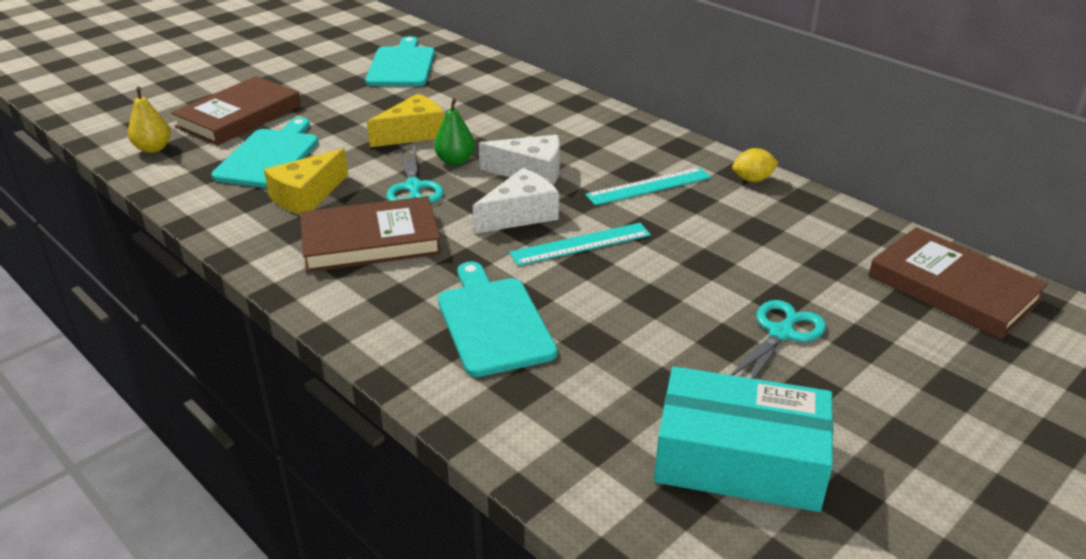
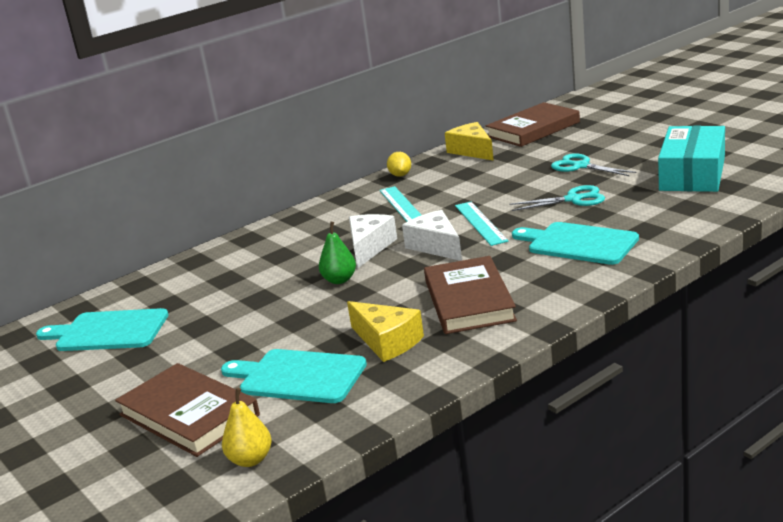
camera: 80 degrees left, 10 degrees down
yellow cheese [367,94,444,147] -> yellow cheese moved to [445,122,494,161]
turquoise scissors [387,148,443,203] -> turquoise scissors moved to [509,185,605,211]
turquoise cutting board [438,261,557,377] -> turquoise cutting board turned 45 degrees clockwise [512,222,639,265]

